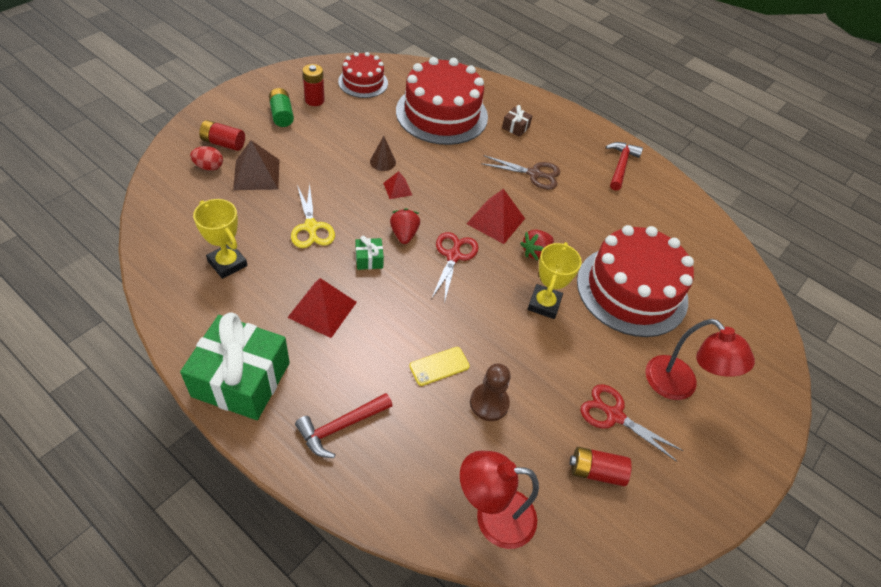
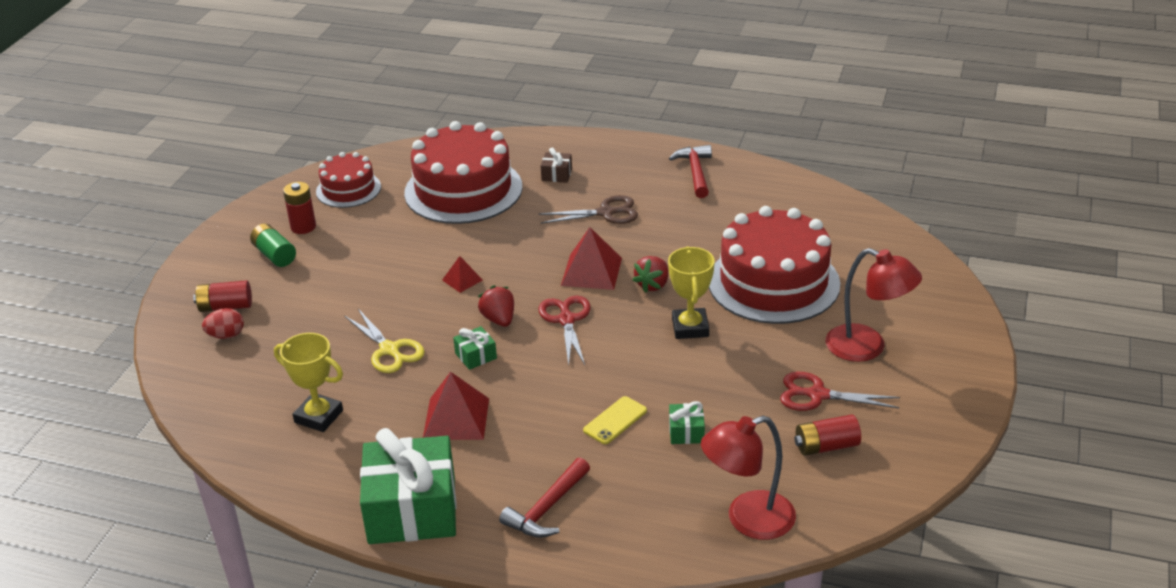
camera: 15 degrees left, 15 degrees down
brown pyramid [233,140,280,190] -> none
brown cone [370,136,396,171] -> none
brown pawn [470,363,511,421] -> green gift [669,401,705,444]

